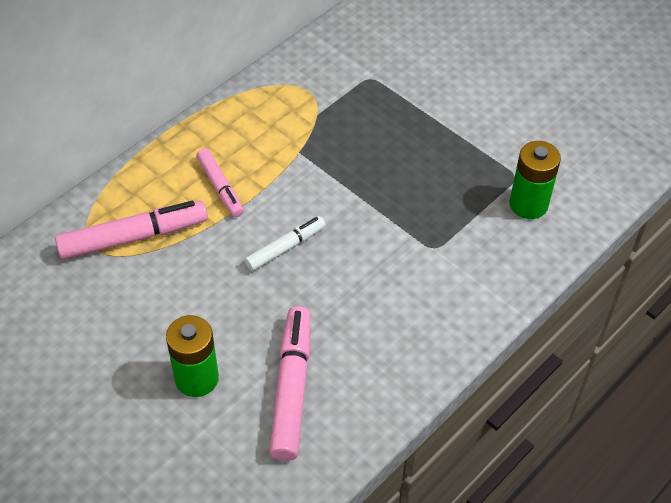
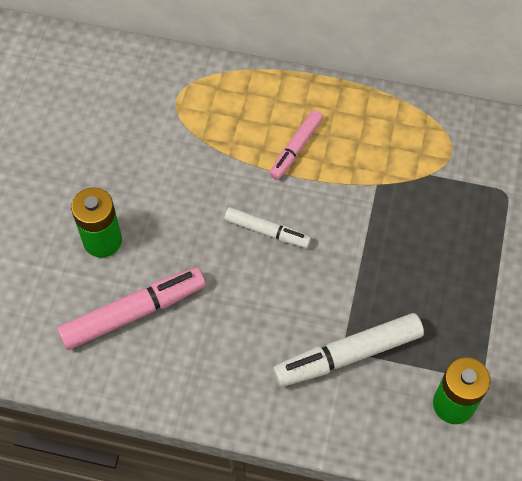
camera: 60 degrees right, 10 degrees up
pink marker [55,201,208,259] -> none
none -> white marker [273,313,424,387]

